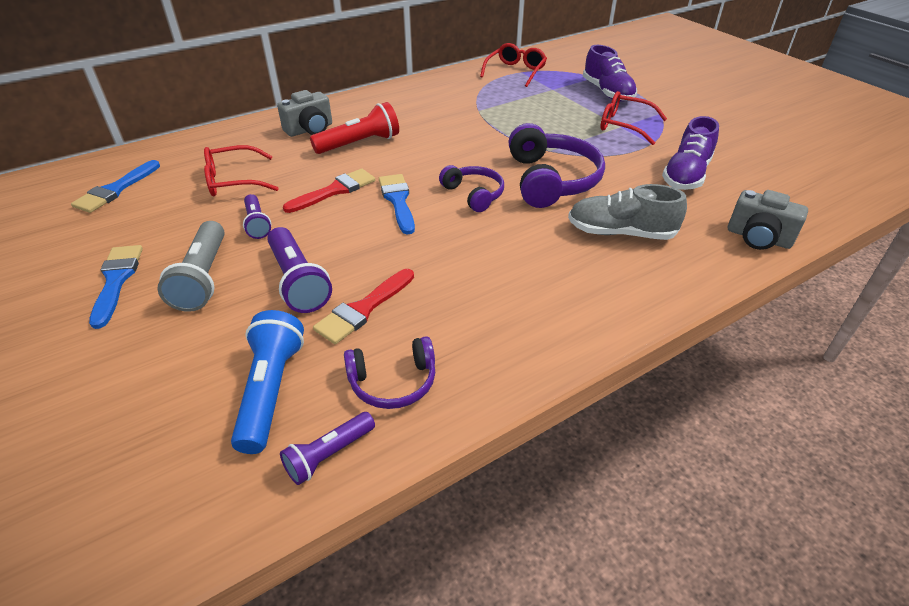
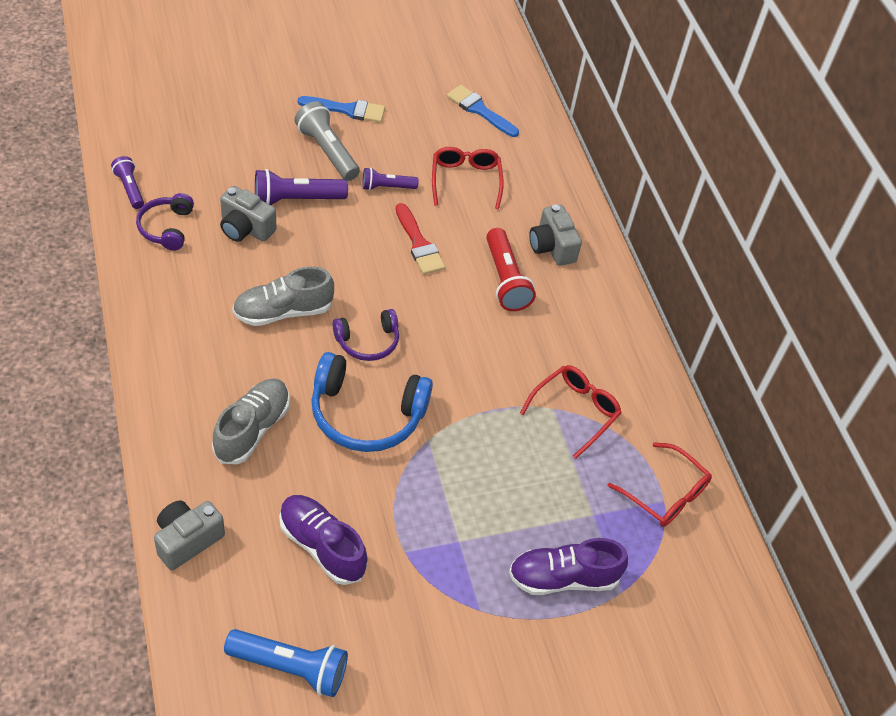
camera: 100 degrees right, 10 degrees up
grey flashlight [158,221,225,312] -> grey flashlight turned 45 degrees clockwise [294,101,360,181]
blue flashlight [231,310,304,454] -> blue flashlight moved to [224,629,348,697]
red brush [313,269,414,344] -> grey camera [220,186,276,242]
blue brush [379,174,415,235] -> none
purple headphones [508,123,605,208] -> blue headphones [311,352,433,452]
red glasses [601,91,667,145] -> red glasses moved to [520,365,622,459]
none -> grey shoe [232,266,334,326]

